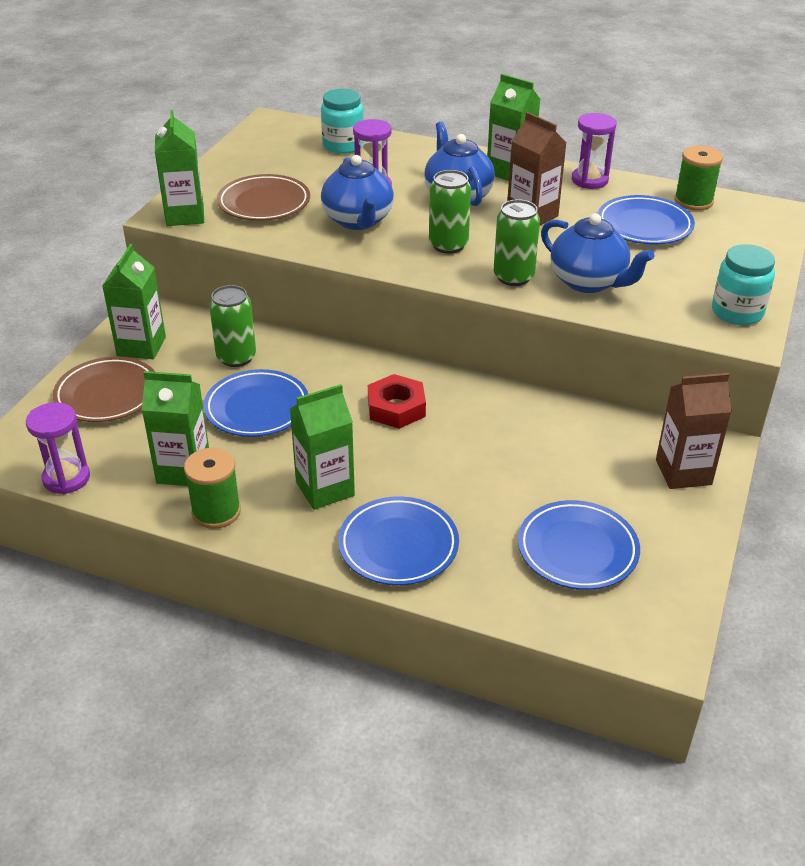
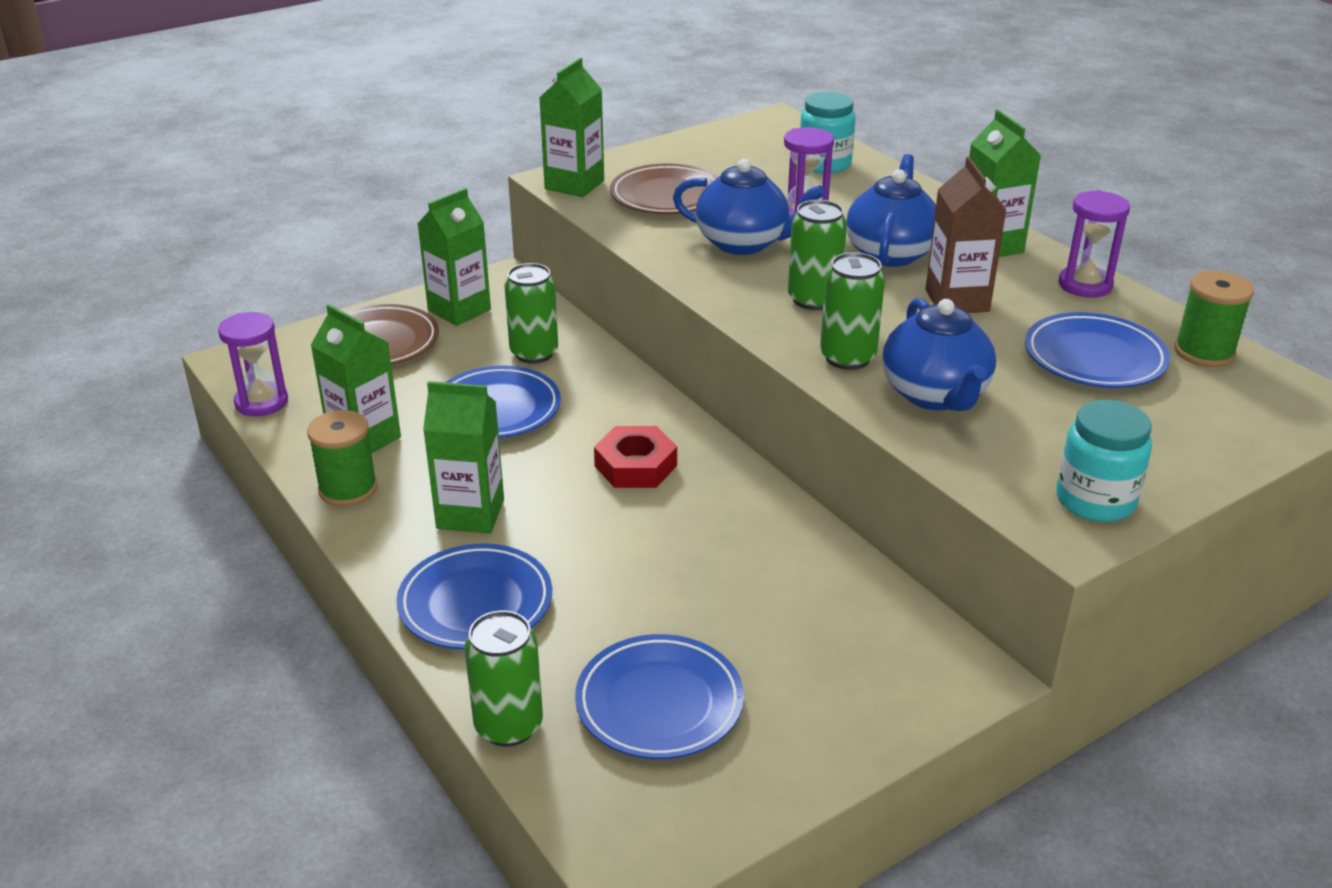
camera: 35 degrees right, 5 degrees down
blue teapot [321,155,394,230] -> blue teapot turned 90 degrees counterclockwise [673,159,825,255]
brown carton [656,373,732,489] -> none
none -> green can [464,610,543,746]

